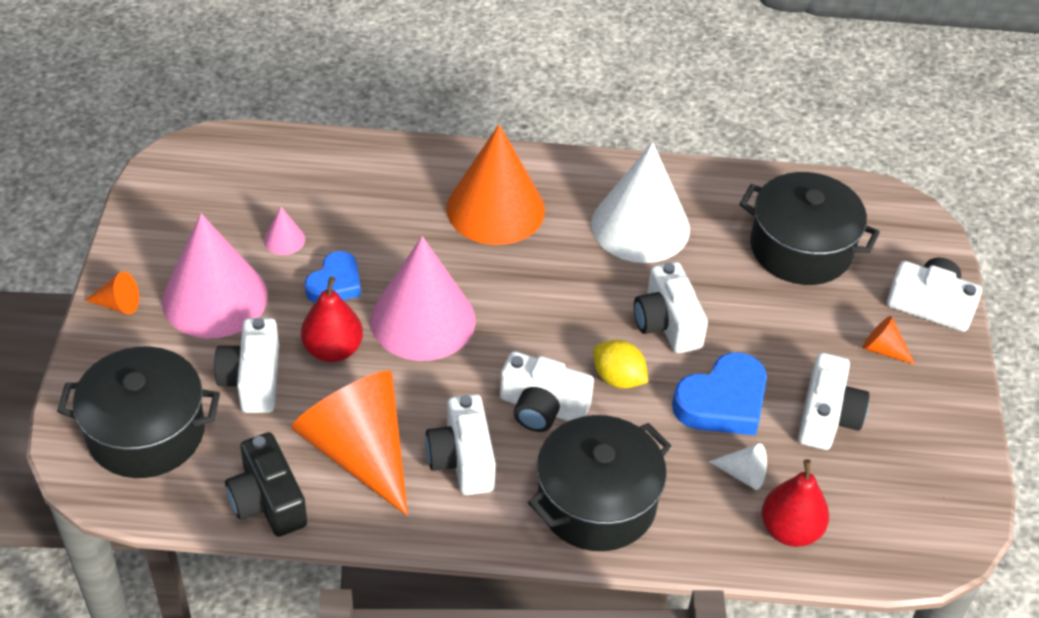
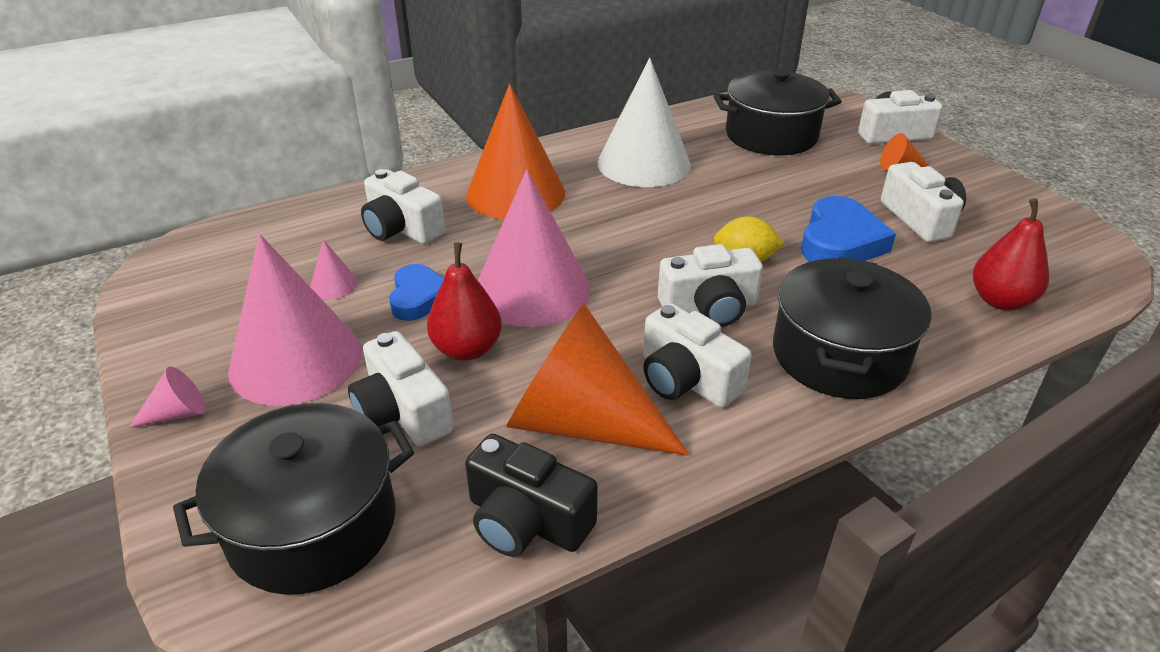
camera: 30 degrees left, 10 degrees down
orange cone [85,272,139,314] -> pink cone [129,367,206,428]
white camera [634,262,708,353] -> white camera moved to [361,169,446,244]
white cone [709,443,767,490] -> none

